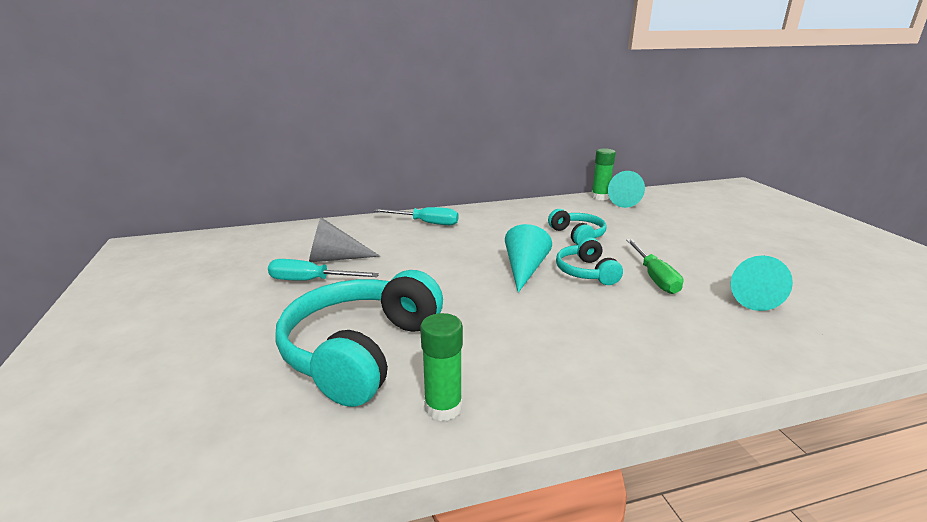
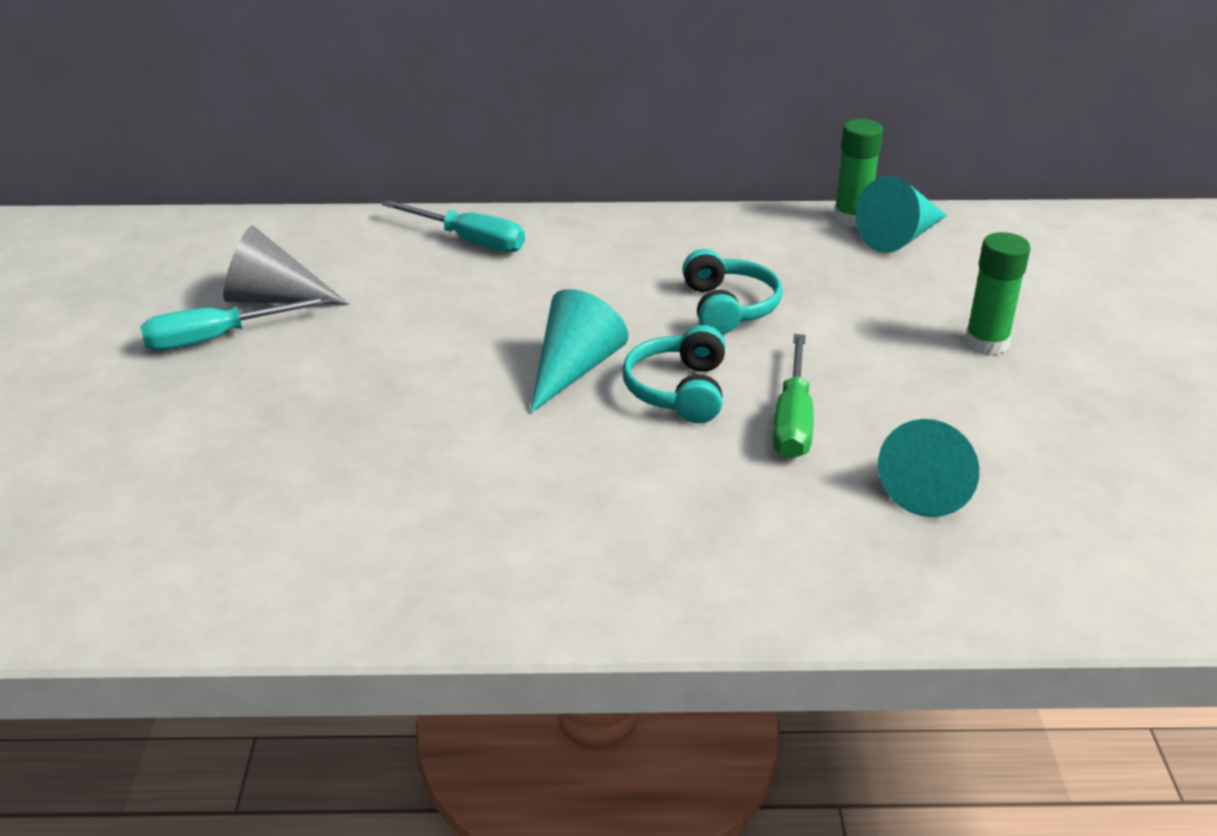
camera: 15 degrees right, 10 degrees up
turquoise screwdriver [268,259,379,281] -> turquoise screwdriver turned 45 degrees counterclockwise [140,296,331,351]
turquoise headphones [275,270,443,407] -> none
green glue stick [420,313,463,421] -> green glue stick moved to [965,232,1031,355]

